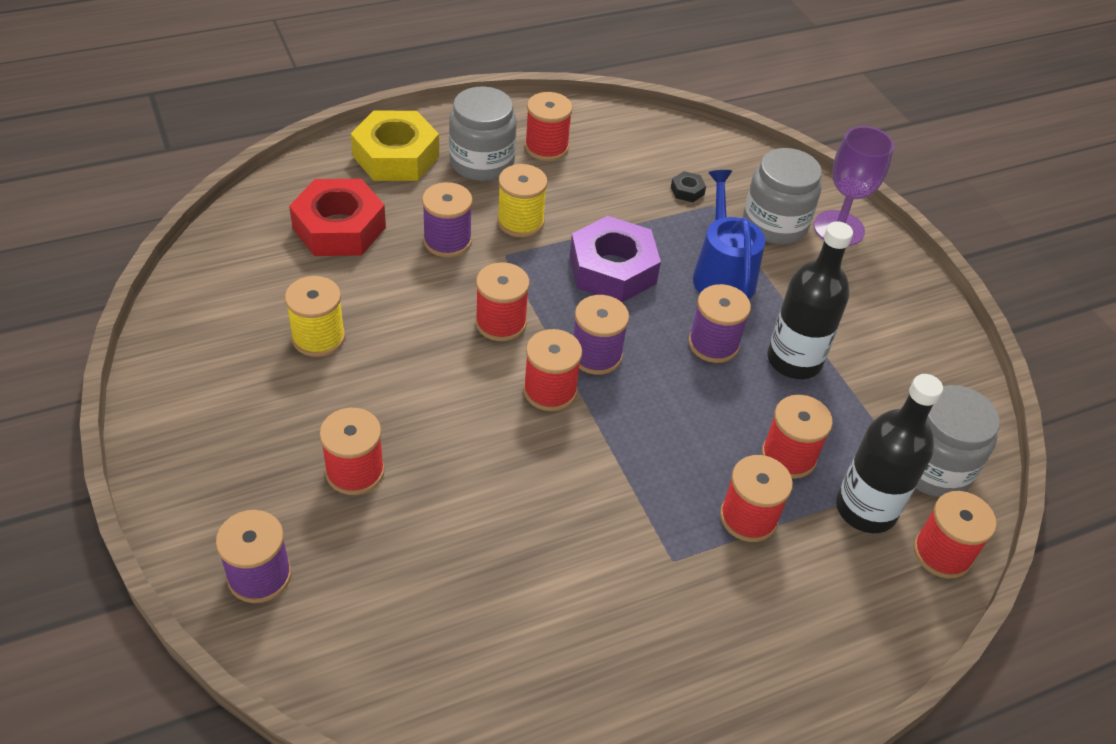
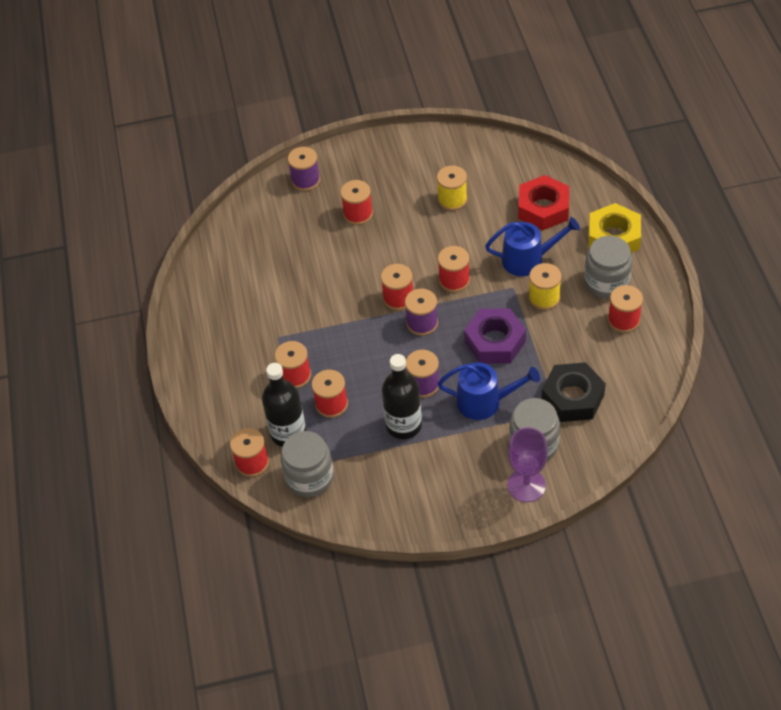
camera: 110 degrees right, 5 degrees up
purple spool [422,182,473,257] -> blue watering can [485,217,580,276]
black nut [671,171,706,202] -> black nut [541,362,606,422], size x2.49

